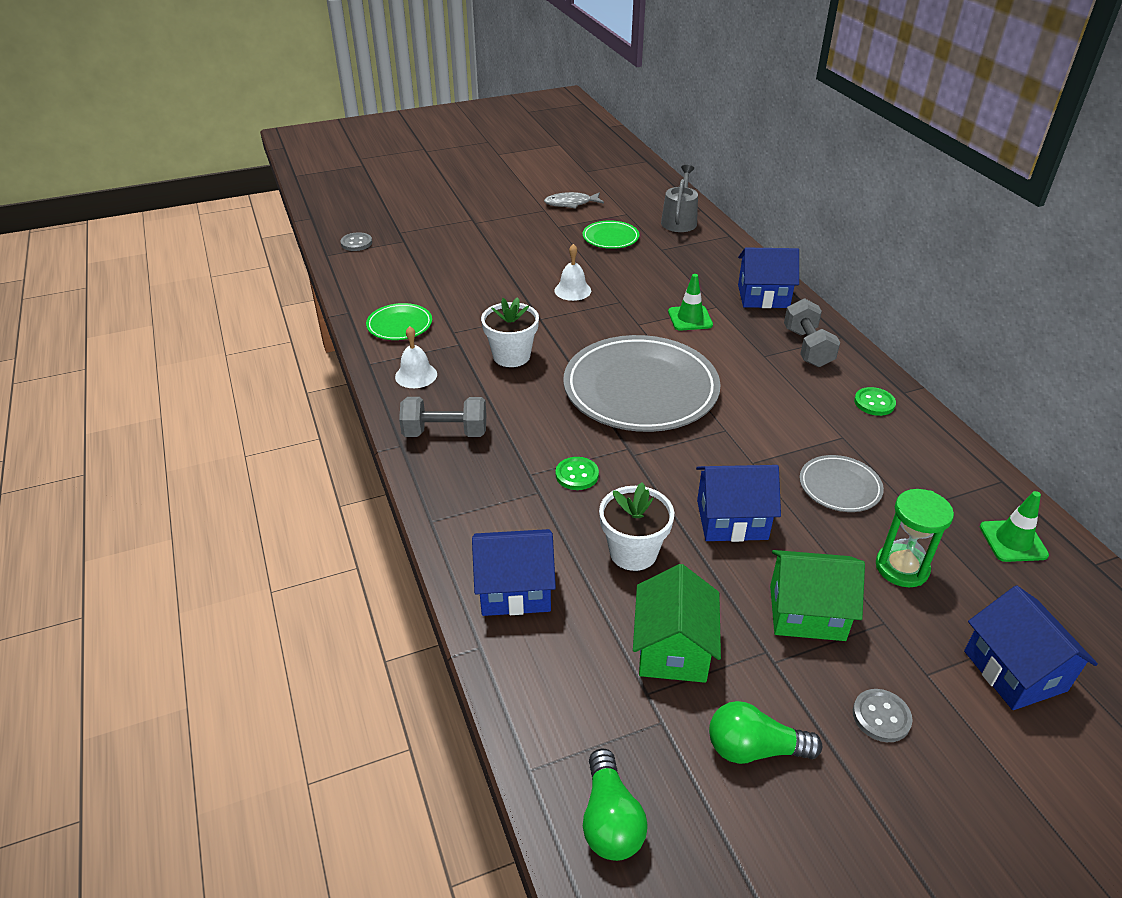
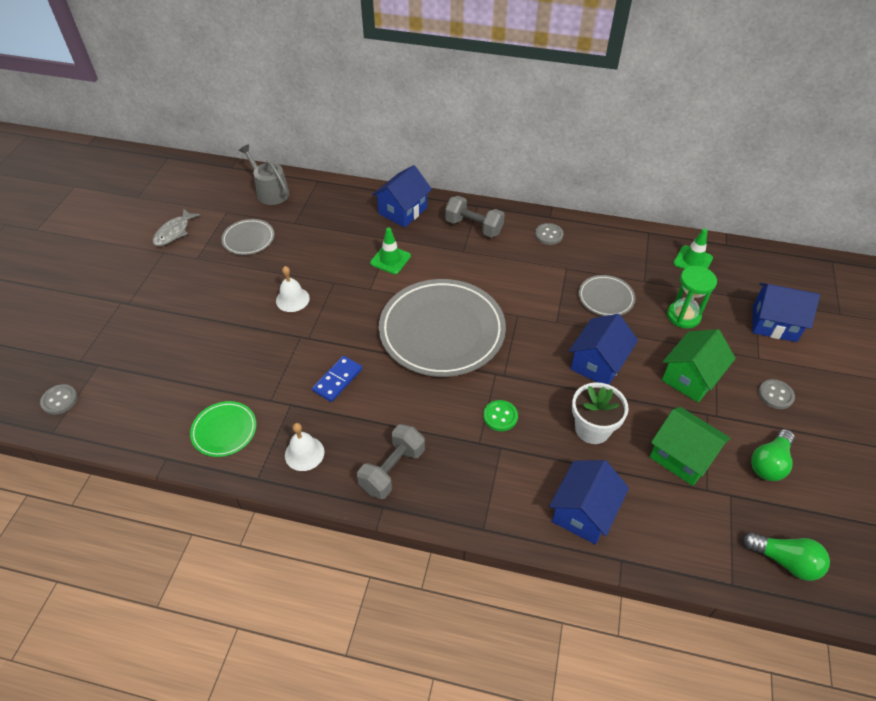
camera: 55 degrees left, 10 degrees up
white flower pot [481,297,539,367] -> blue domino [312,356,362,402]
green plate [583,220,639,249] -> grey plate [221,219,274,255]
green button [854,387,896,416] -> grey button [535,223,564,245]

